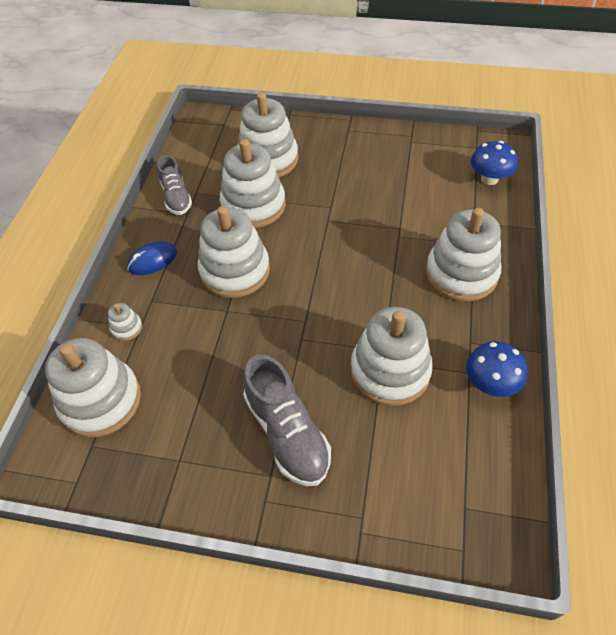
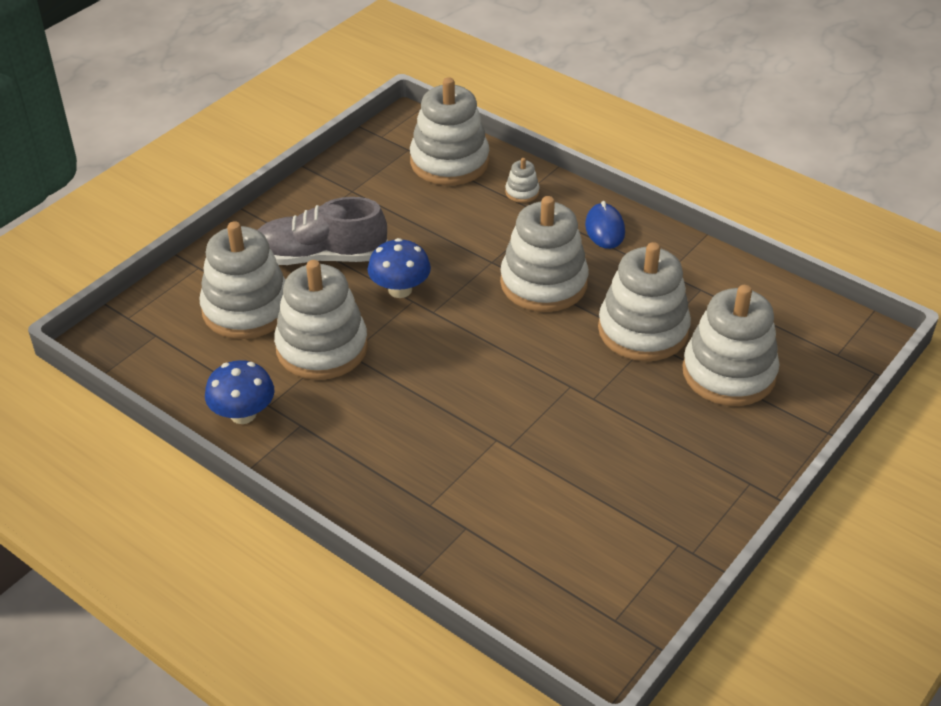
camera: 115 degrees right, 10 degrees down
grey shoe [157,155,192,215] -> none
white stacking toy [426,208,501,302] -> white stacking toy moved to [199,221,285,339]
blue mushroom [471,141,518,185] -> blue mushroom moved to [368,238,431,298]

